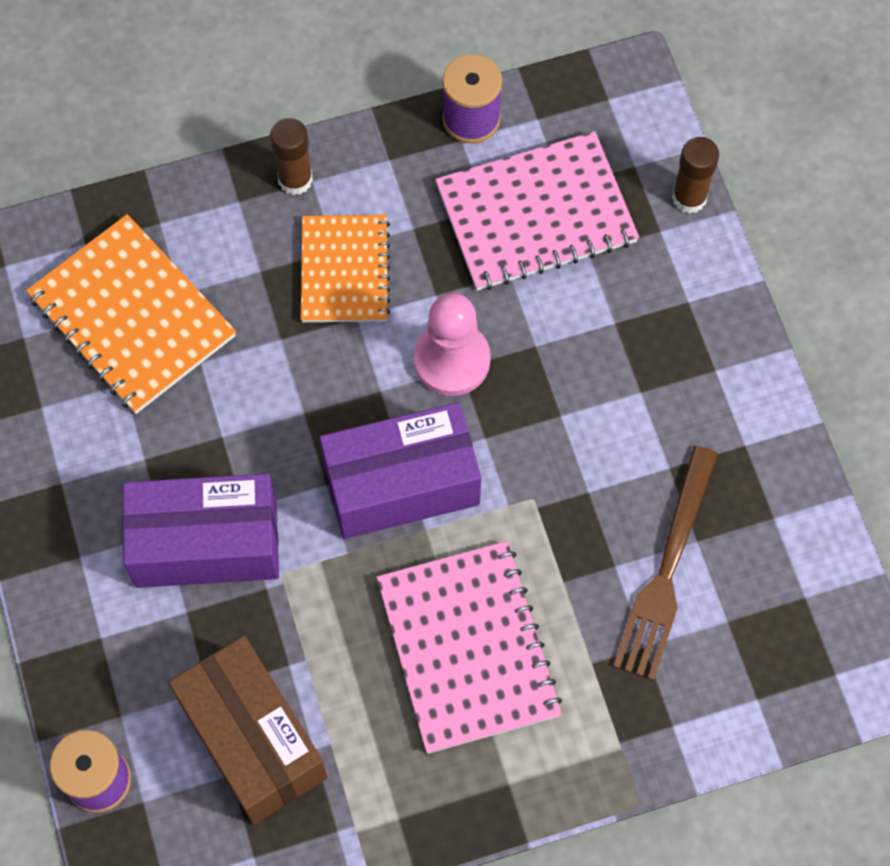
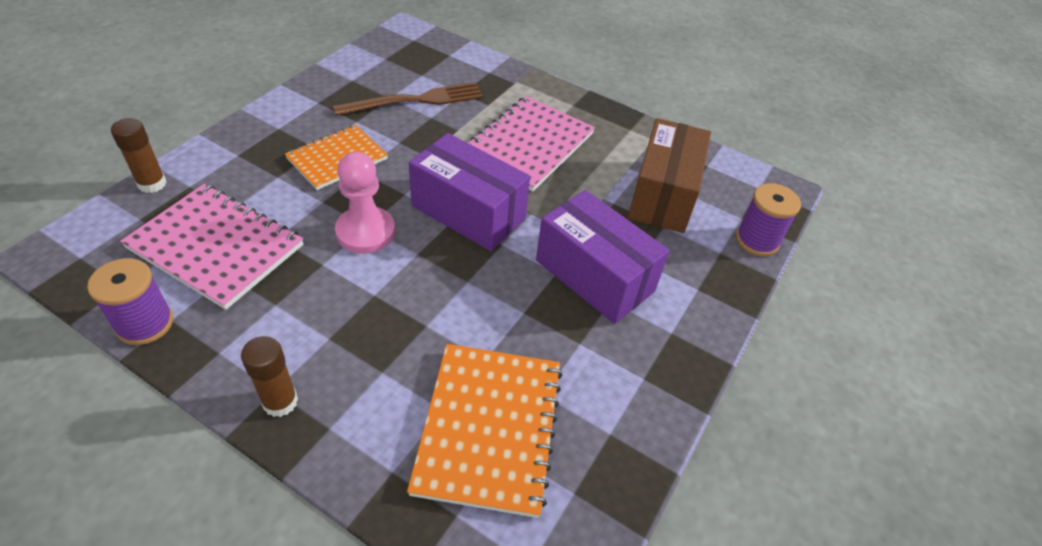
camera: 135 degrees left, 20 degrees down
orange notebook [301,215,390,322] -> orange notebook moved to [285,125,388,190]

